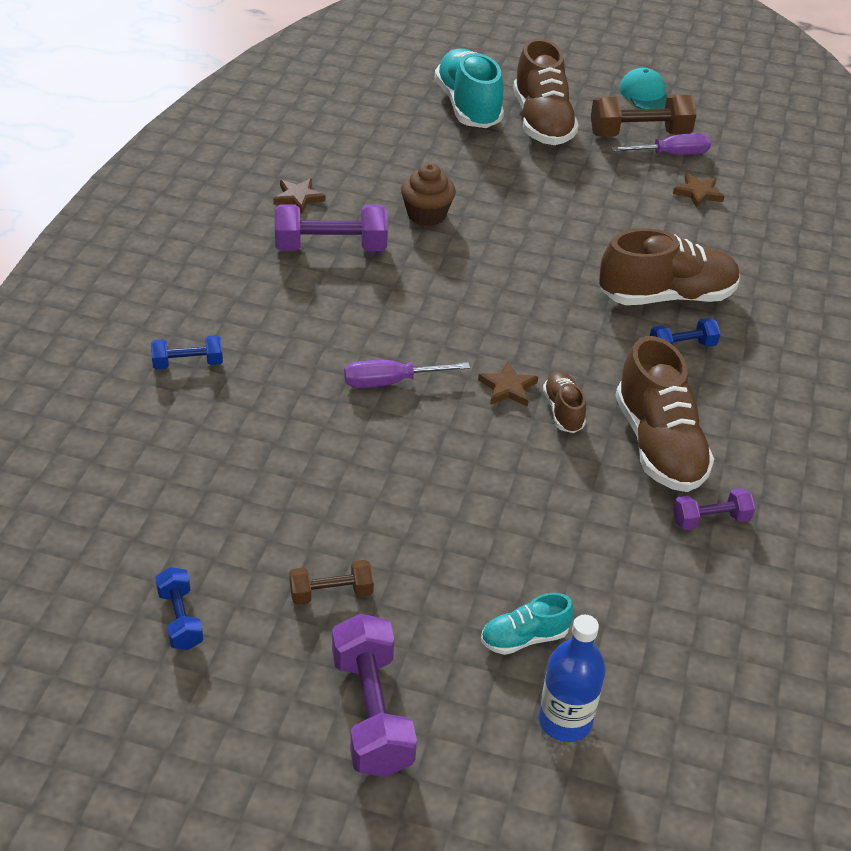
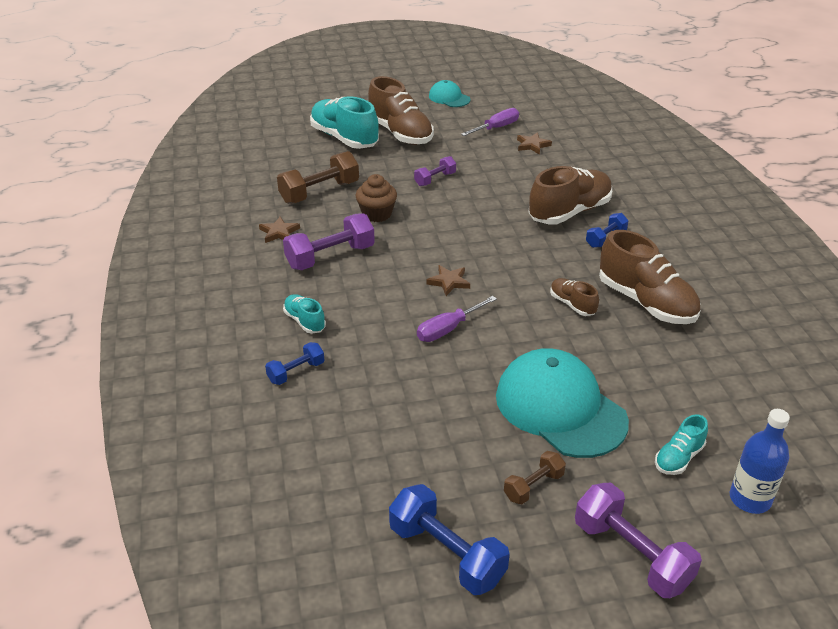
camera: 25 degrees left, 5 degrees down
blue dumbbell [155,567,203,650] -> blue dumbbell [389,484,510,595], size x1.77
brown star [478,362,538,407] -> brown star moved to [426,265,470,296]
brown dumbbell [591,94,697,137] -> brown dumbbell moved to [277,151,359,204]
purple dumbbell [673,488,755,530] -> purple dumbbell moved to [414,156,456,186]
none -> turquoise shoe [283,294,326,334]
none -> turquoise cap [496,348,629,458]

